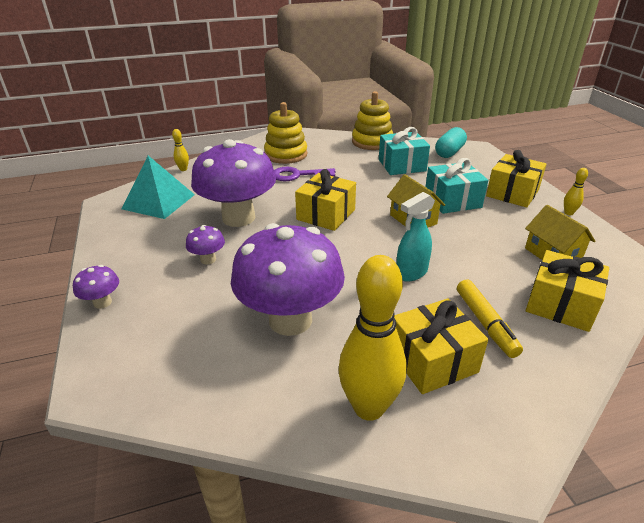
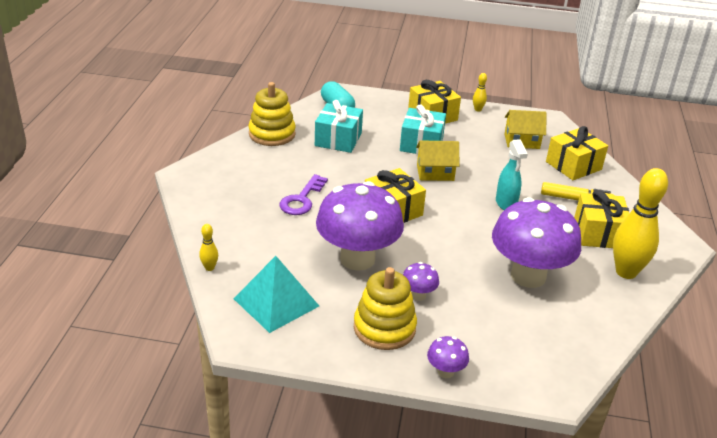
camera: 65 degrees left, 0 degrees up
yellow stacking toy [264,102,307,164] -> yellow stacking toy moved to [354,267,417,350]

